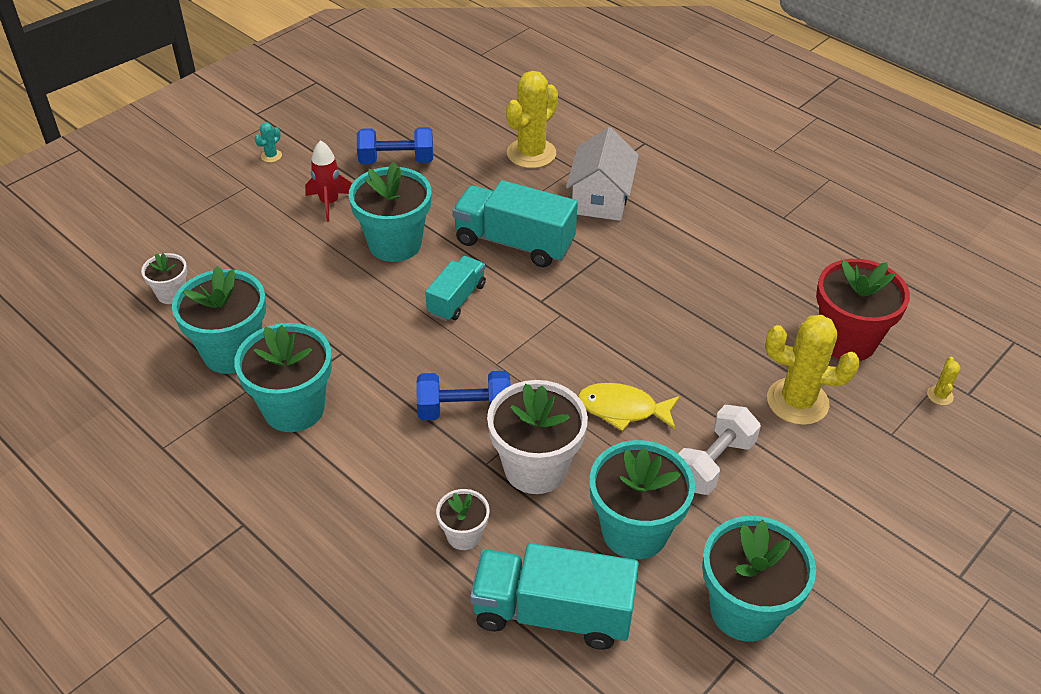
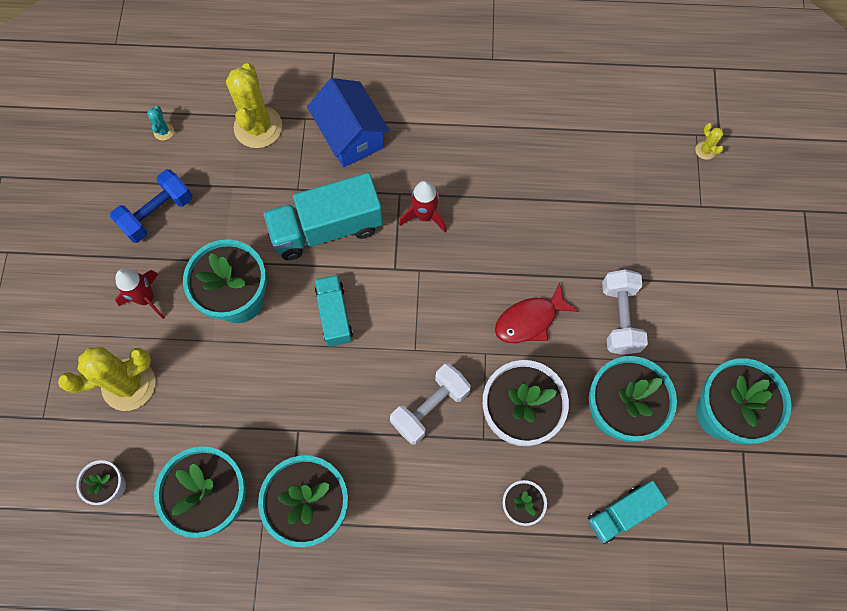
camera: 40 degrees left, 25 degrees up
turquoise cactus [255,122,282,162] -> turquoise cactus moved to [147,106,174,141]
blue dumbbell [416,371,511,420] -> white dumbbell [390,364,471,445]
turquoise truck [470,543,639,650] -> turquoise truck [588,481,668,544], size x0.60
white house [566,127,639,221] -> blue house [307,78,390,168]
yellow fish [578,383,680,431] -> red fish [495,283,578,343]
yellow cactus [765,315,860,425] -> yellow cactus moved to [58,347,155,411]
red flower pot [816,259,910,361] -> none
none -> red rocket [399,180,447,233]

